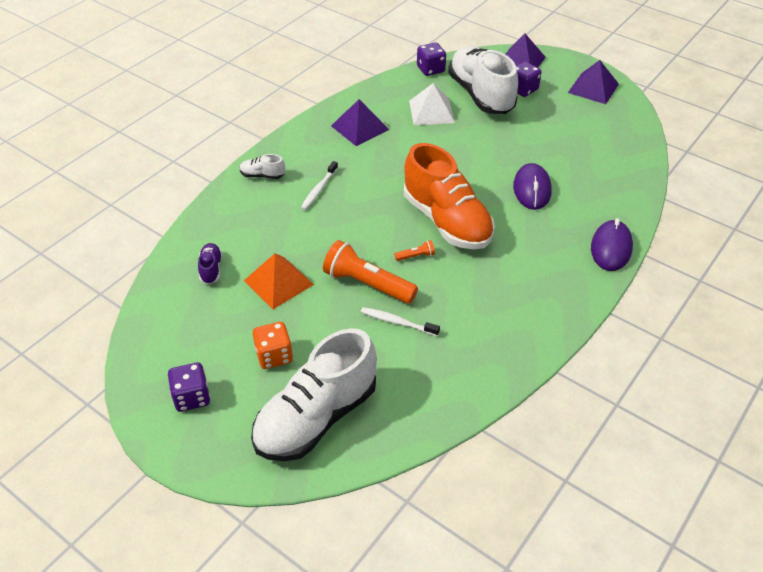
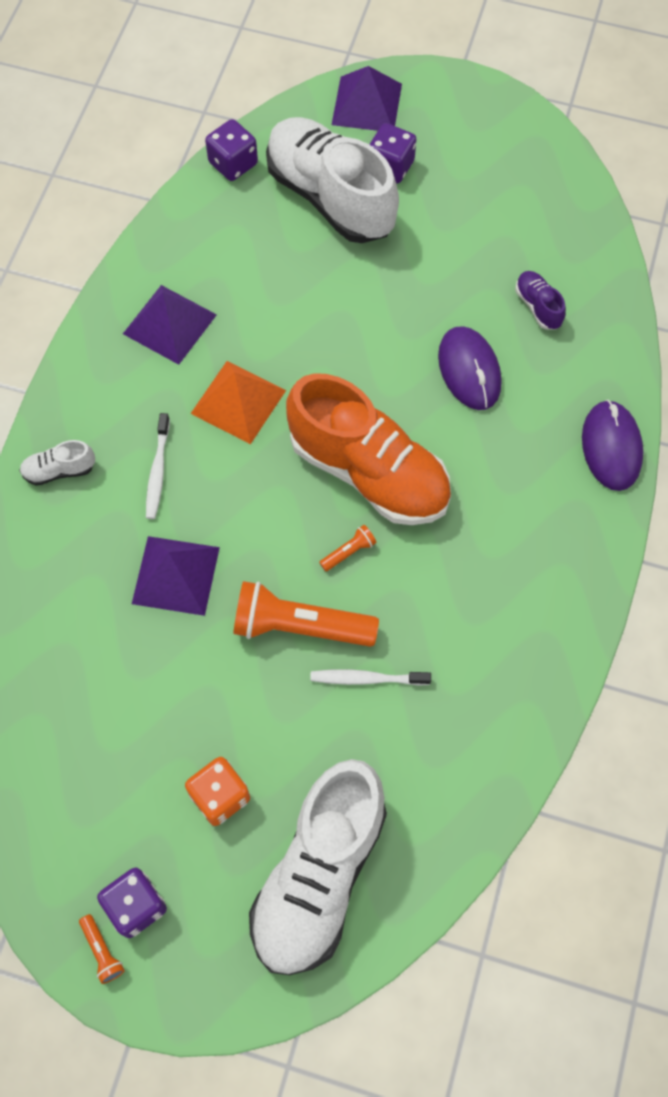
camera: 20 degrees left, 20 degrees up
purple shoe [198,243,222,284] -> purple shoe moved to [515,271,566,330]
orange pyramid [244,254,314,309] -> orange pyramid moved to [190,361,286,444]
white pyramid [409,83,455,125] -> none
purple pyramid [568,60,619,104] -> purple pyramid moved to [132,536,220,616]
none -> orange flashlight [79,914,125,984]

